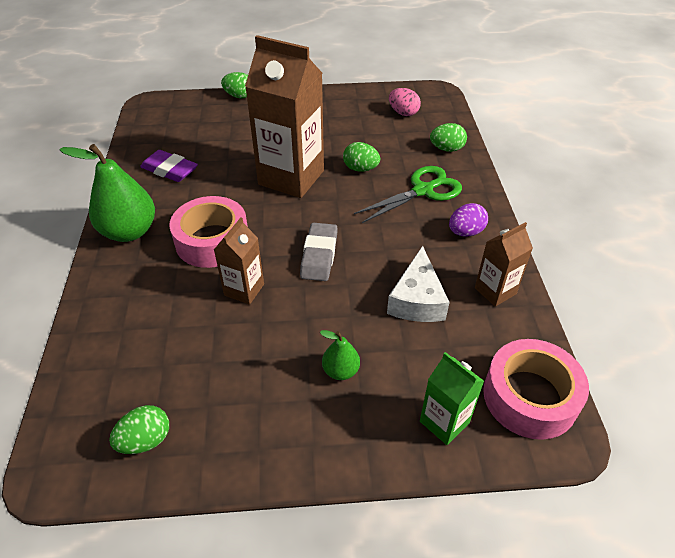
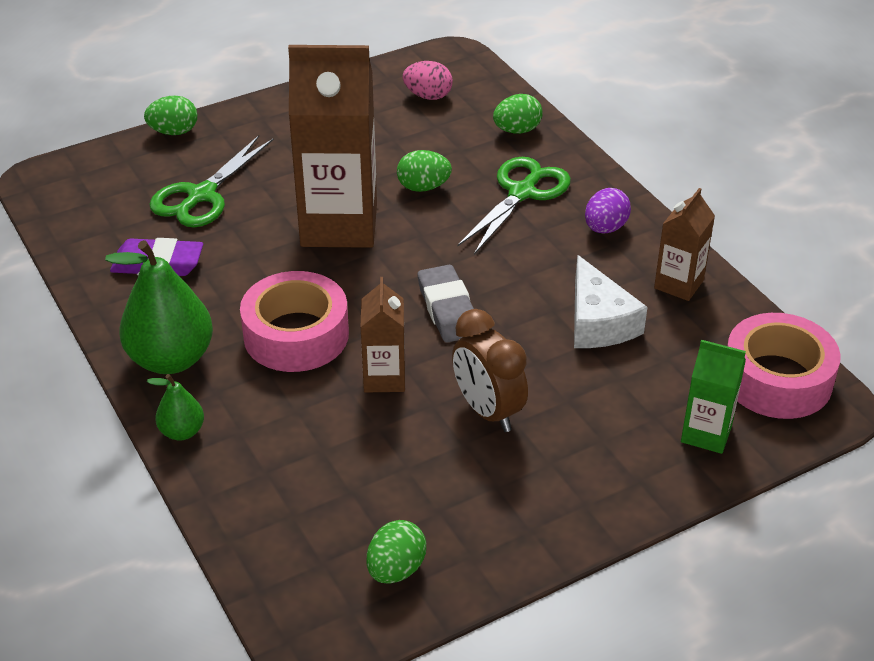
camera: 25 degrees left, 5 degrees down
green pear [320,330,360,380] -> green pear moved to [147,374,204,440]
none -> green scissors [149,135,274,227]
none -> brown clock [452,309,528,432]

